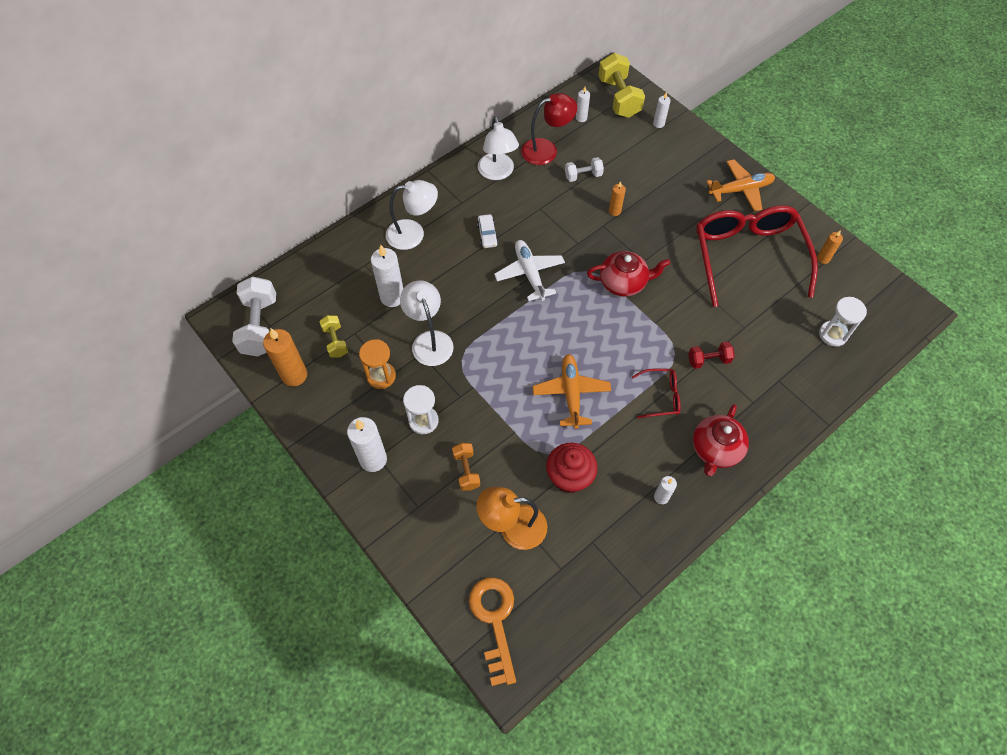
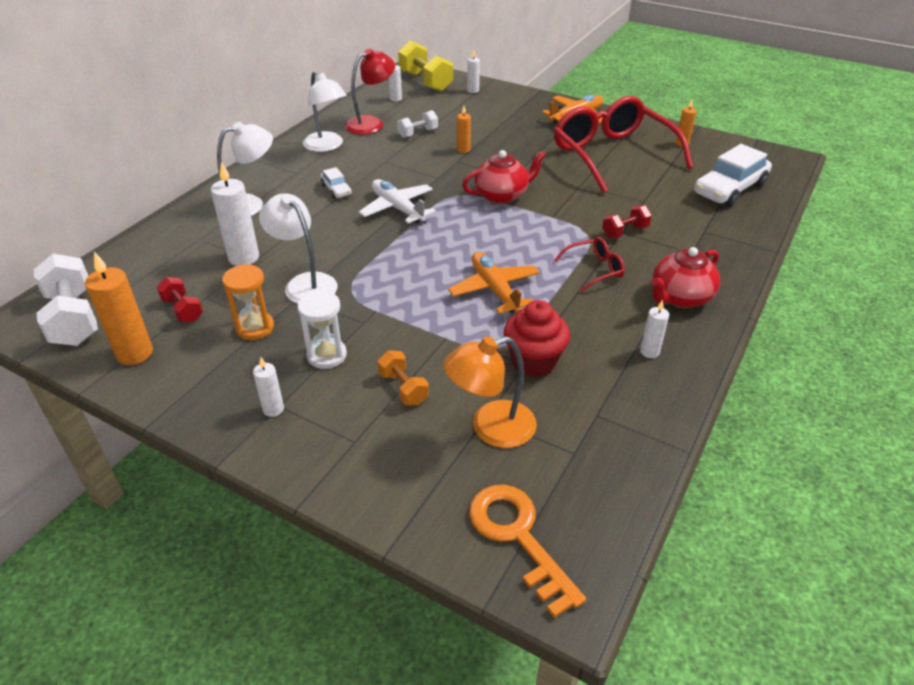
camera: 20 degrees left, 20 degrees down
yellow dumbbell [319,315,348,357] -> red dumbbell [156,277,203,322]
white candle [347,417,387,472] -> white candle [253,357,284,417], size x0.54
red teapot [693,404,749,476] -> red teapot turned 45 degrees clockwise [651,247,720,308]
white hourglass [819,297,867,347] -> white car [694,144,772,207]

